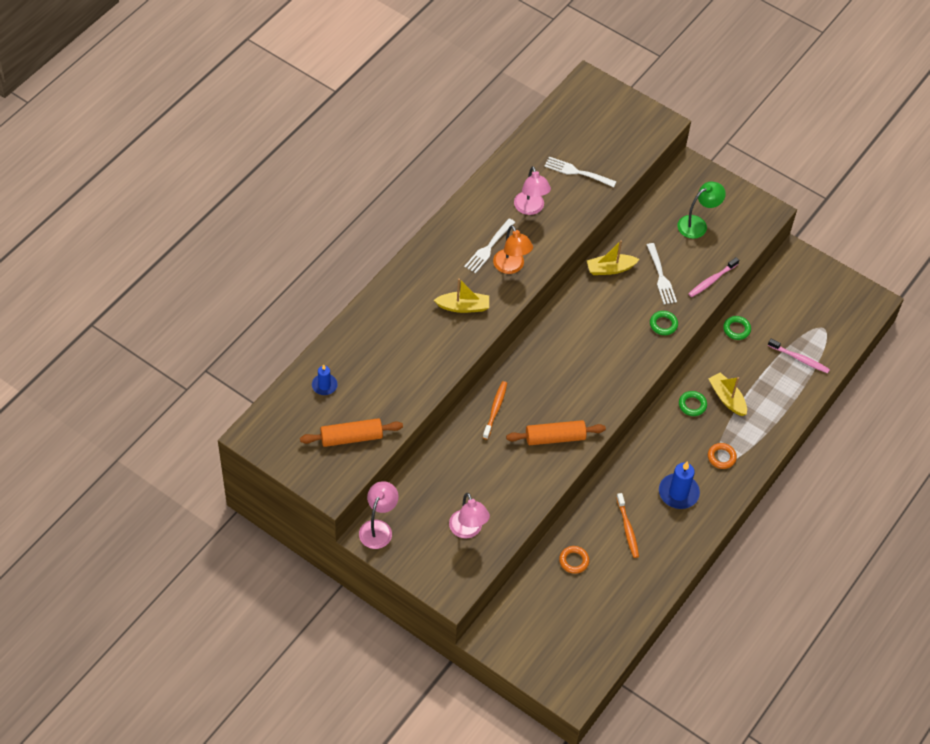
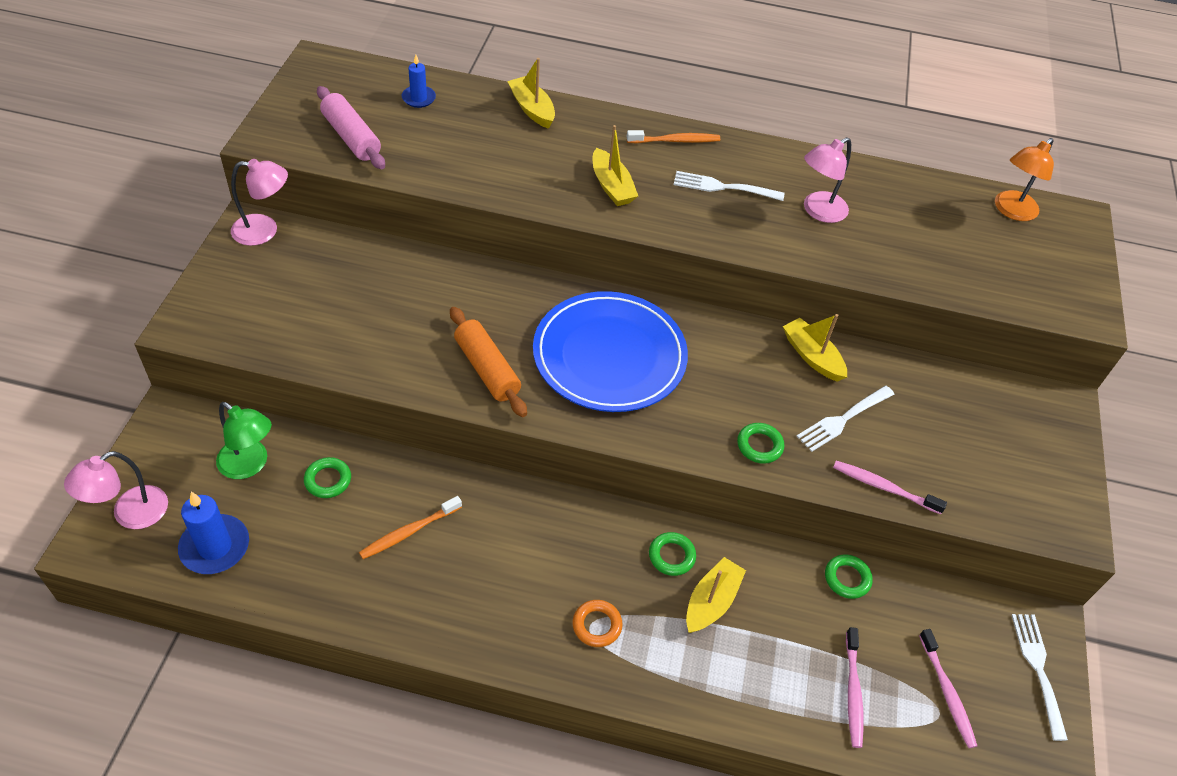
camera: 65 degrees right, 5 degrees down
orange rolling pin [300,418,403,447] -> pink rolling pin [317,86,385,169]
pink lamp [449,493,490,538] -> pink lamp moved to [64,451,168,529]
orange toothbrush [483,381,507,440] -> orange toothbrush moved to [627,130,720,143]
orange lamp [493,225,533,274] -> orange lamp moved to [995,138,1054,221]
white fork [544,157,617,187] -> white fork moved to [1012,614,1068,741]
orange ring [559,546,589,574] -> green ring [304,457,351,498]
blue candle [659,461,700,509] -> blue candle moved to [178,492,249,574]
green lamp [677,182,726,239] -> green lamp moved to [216,402,272,479]
none -> yellow boat [507,58,555,129]
none -> blue plate [533,291,688,412]
none -> pink toothbrush [919,629,977,748]

